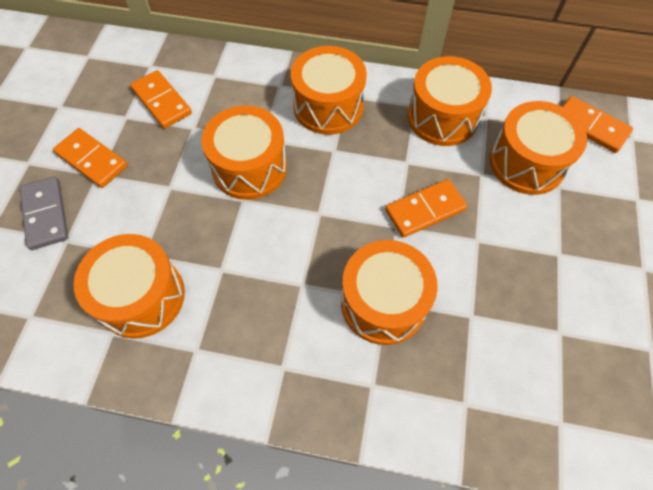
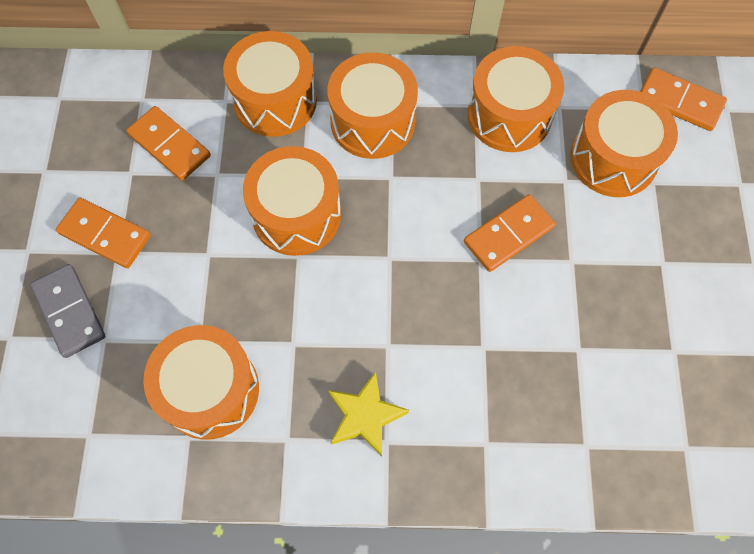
camera: 10 degrees left, 5 degrees up
orange drum [341,240,438,345] -> orange drum moved to [223,31,317,137]
none -> yellow star [328,372,409,457]

